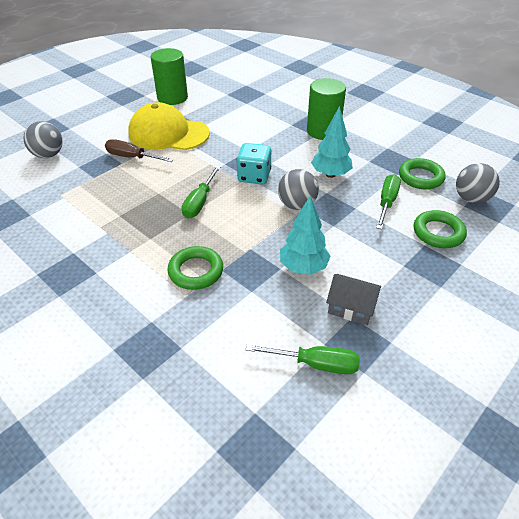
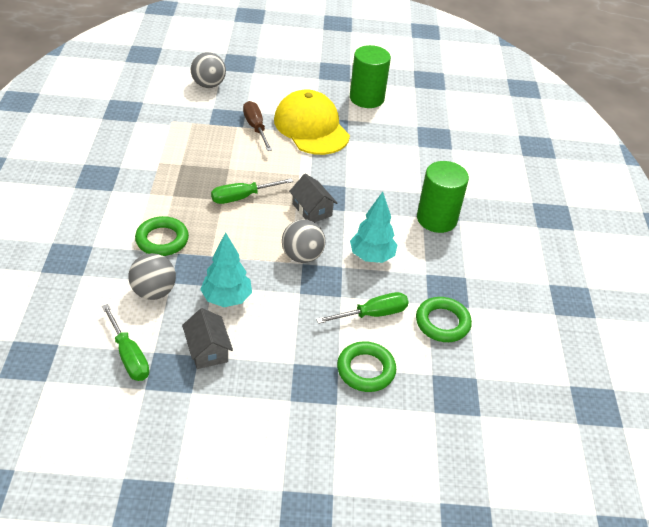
camera: 45 degrees right, 0 degrees up
turquoise dice [237,143,271,184] -> grey house [289,174,338,223]
grey ball [456,163,500,203] -> grey ball moved to [128,253,176,300]

